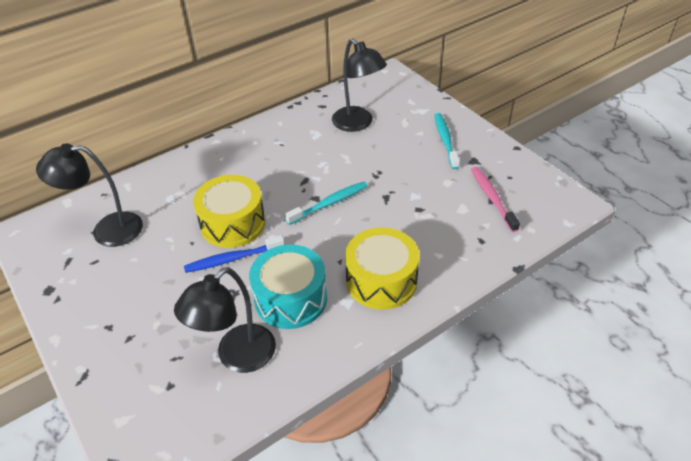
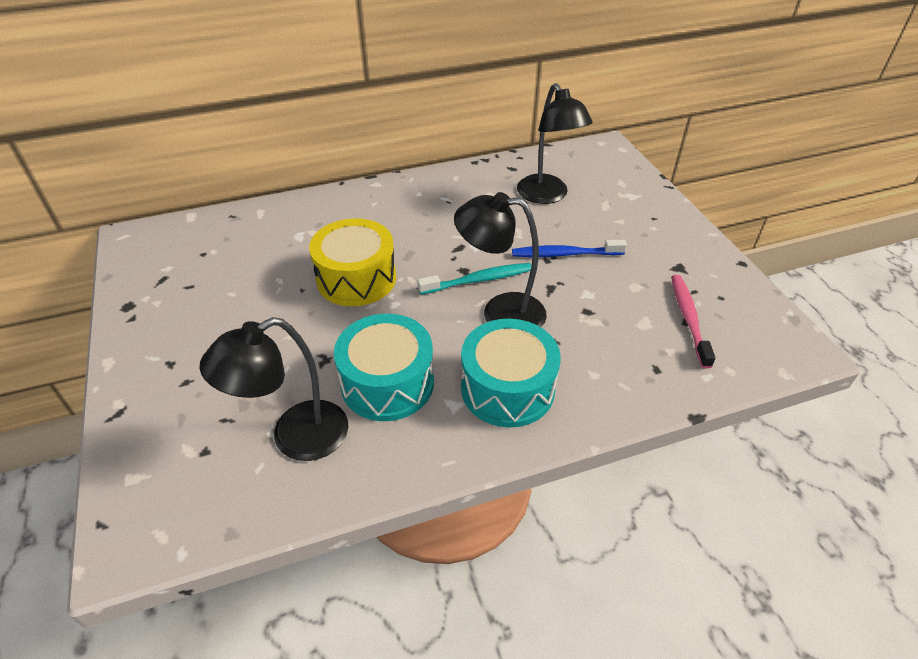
camera: 15 degrees right, 0 degrees up
black lamp [36,143,143,247] -> black lamp moved to [454,192,547,327]
blue toothbrush [184,235,285,273] -> blue toothbrush moved to [512,240,627,257]
yellow drum [345,227,420,310] -> turquoise drum [461,319,561,428]
turquoise toothbrush [434,113,460,169] -> none

